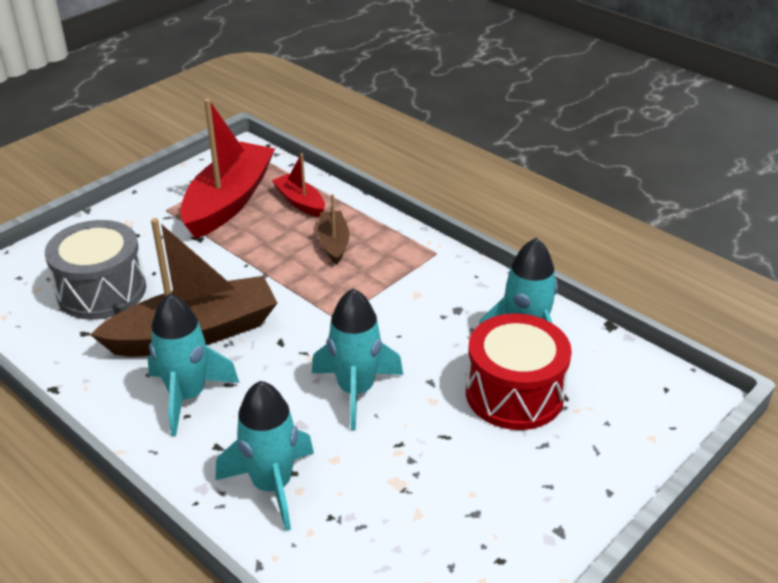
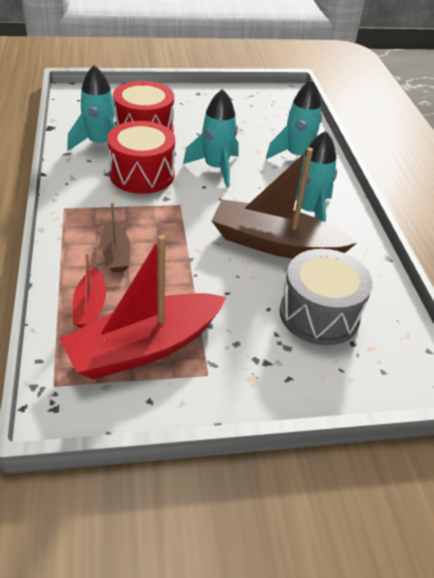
camera: 145 degrees left, 5 degrees up
brown boat [318,194,350,264] -> brown boat turned 45 degrees counterclockwise [100,202,130,272]
none -> red drum [107,121,175,194]

